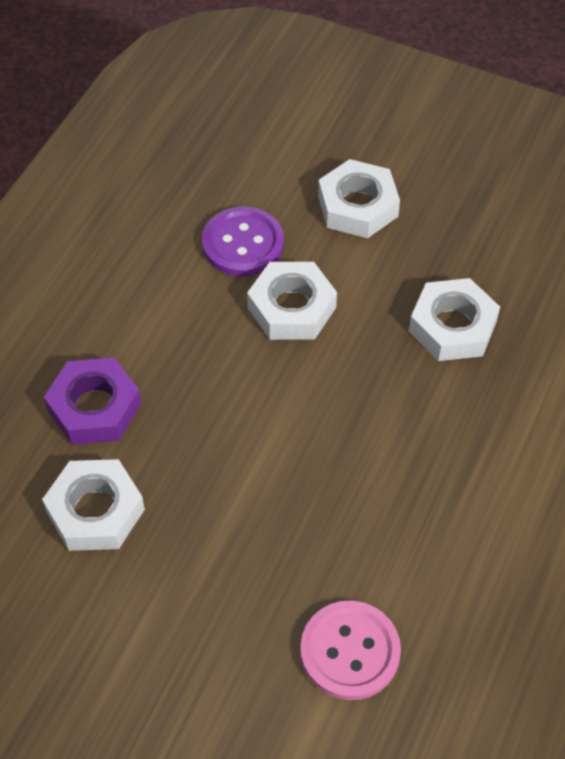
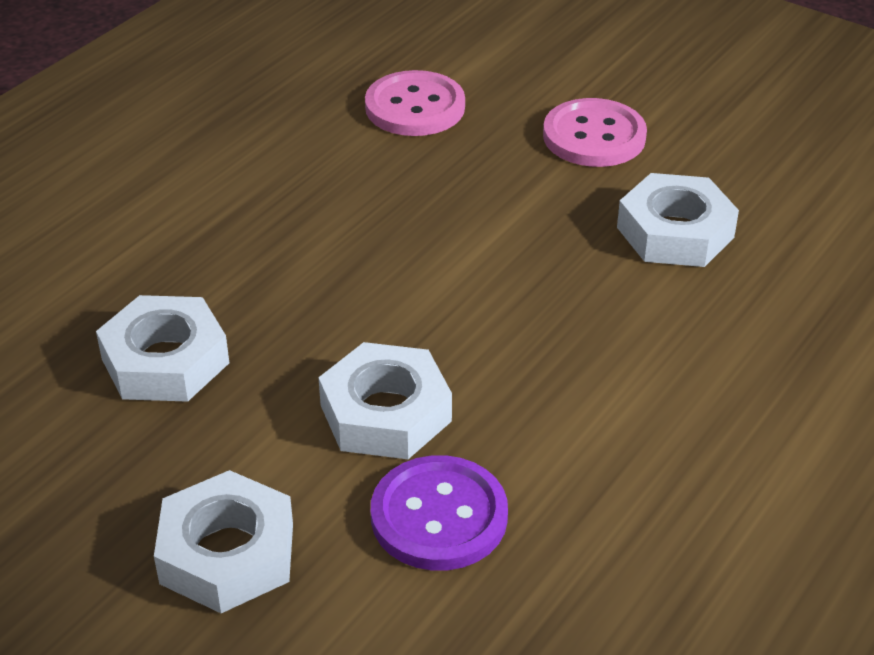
camera: 170 degrees left, 15 degrees down
purple nut [44,357,141,445] -> none
none -> pink button [543,98,647,167]

